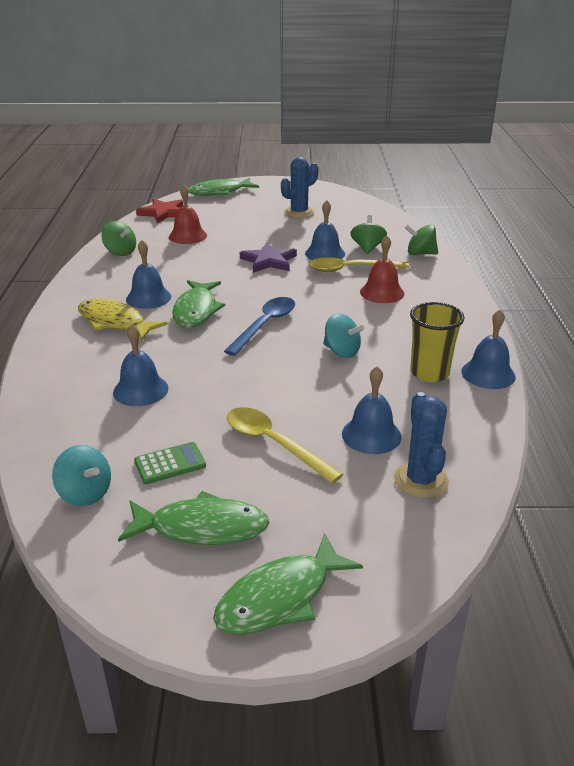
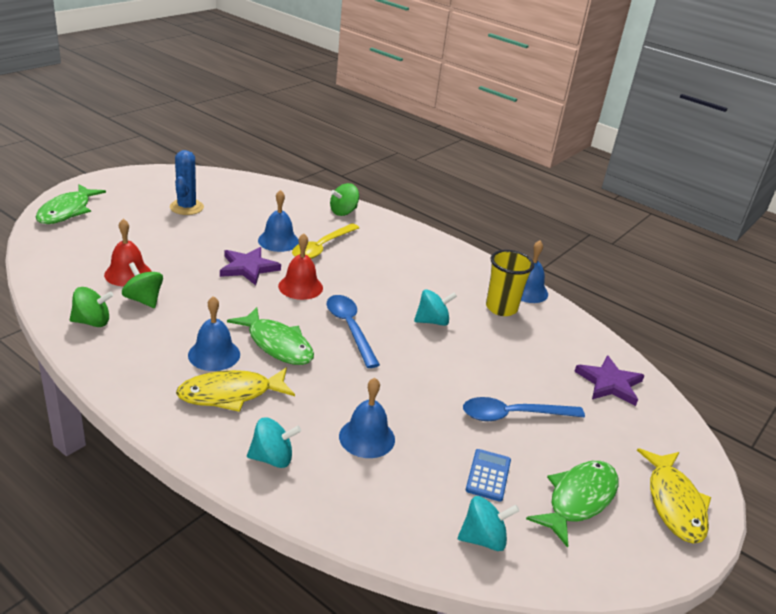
camera: 55 degrees left, 0 degrees up
green calculator [134,442,206,484] -> blue calculator [466,449,511,502]
red star [136,199,183,224] -> none
green fish [213,534,363,635] -> yellow fish [637,448,711,543]
yellow spoon [227,407,343,484] -> blue spoon [463,397,585,421]
blue bell [342,366,401,454] -> none
green spinning top [350,215,387,254] -> green spinning top moved to [122,262,163,308]
red bell [360,235,404,303] -> red bell moved to [278,233,323,300]
blue cactus [394,392,449,498] -> purple star [574,355,645,406]
none -> turquoise spinning top [247,418,301,468]

